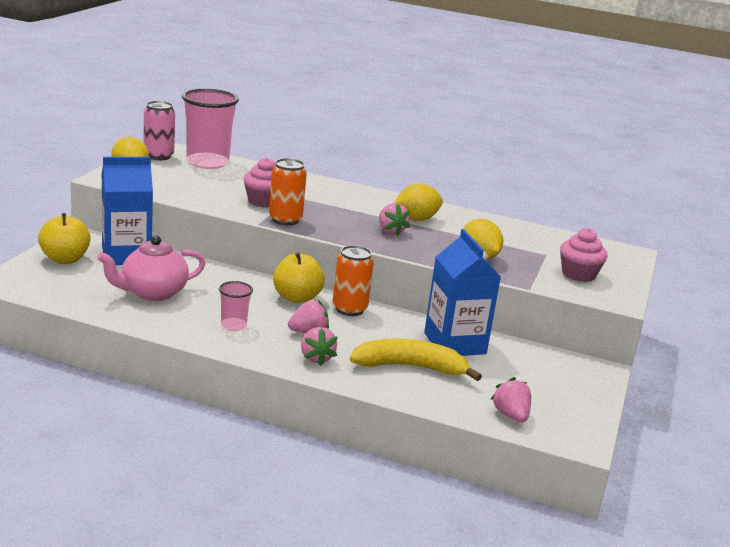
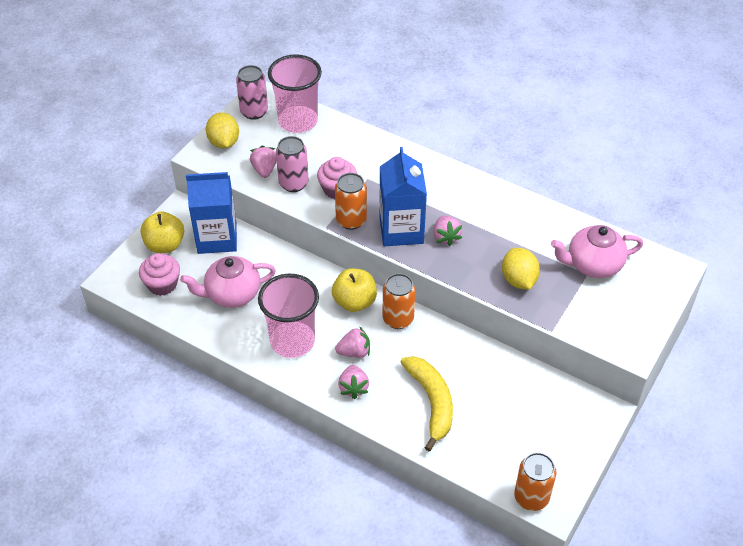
camera: 15 degrees right, 25 degrees up
pink cup [219,281,253,331] -> pink cup [258,274,319,358], size x2.05
yellow banana [350,339,482,381] -> yellow banana turned 60 degrees clockwise [401,356,453,451]
yellow lemon [394,183,443,221] -> none
blue carton [424,229,501,356] -> blue carton moved to [379,147,427,246]
pink strawberry [491,377,531,422] -> pink strawberry moved to [250,146,277,178]
pink cupcake [560,228,607,282] -> pink cupcake moved to [139,253,180,296]
none -> pink can [276,136,309,192]
none -> orange can [514,452,556,511]
none -> pink teapot [551,225,643,278]

